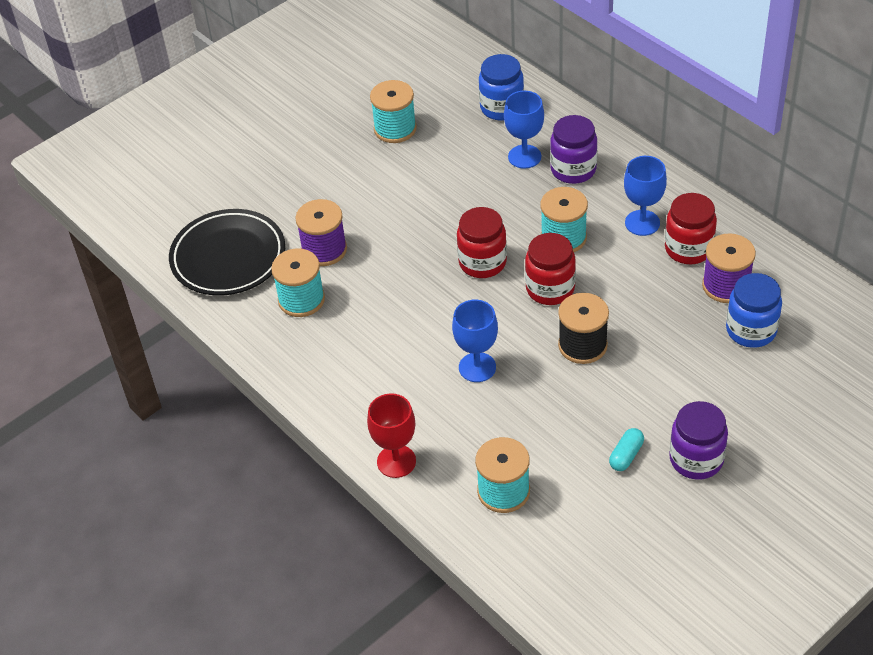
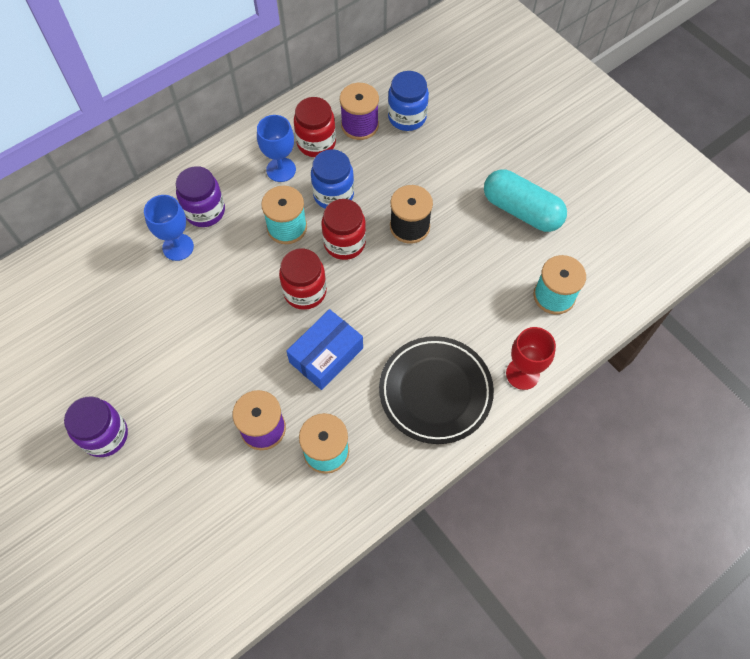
camera: 90 degrees left, 15 degrees up
black plate [169,209,285,295] -> black plate moved to [379,336,494,444]
turquoise spool [370,80,417,143] -> none
blue goblet [452,299,498,382] -> none
blue jar [479,54,524,121] -> blue jar moved to [311,149,354,208]
turquoise capsule [609,428,644,471] -> turquoise capsule [484,170,567,232], size x2.22
purple jar [669,401,728,480] -> purple jar moved to [64,397,128,457]
none -> blue box [286,309,363,390]

